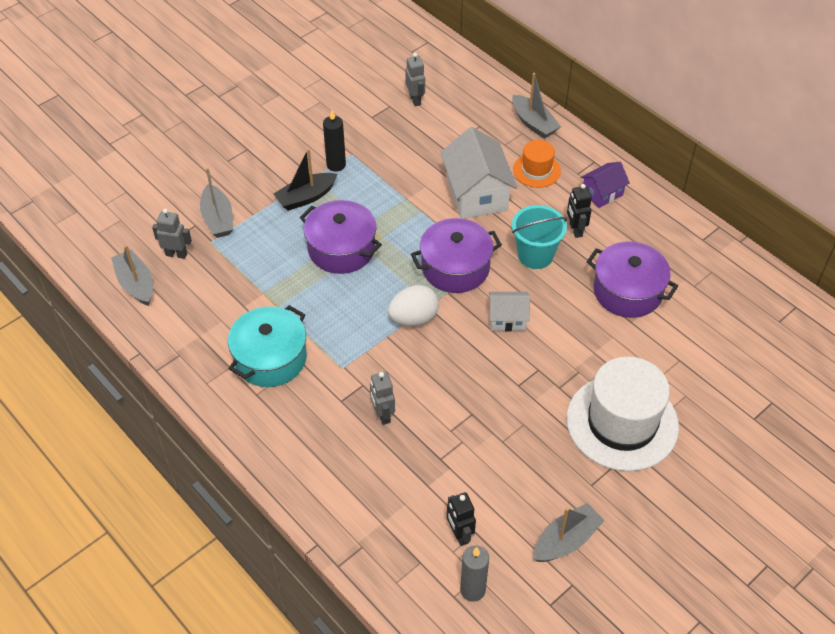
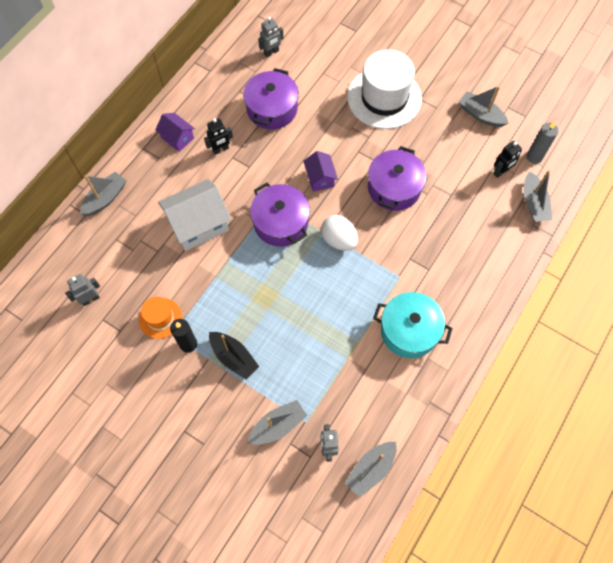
camera: 105 degrees left, 15 degrees up
purple pot [300,200,382,274] -> purple pot moved to [368,146,426,211]
grey robot [370,371,395,425] -> grey robot moved to [258,17,283,57]
white house [489,292,530,331] -> purple house [303,151,338,192]
turquoise bucket [512,205,567,269] -> none
orange hat [513,140,561,188] -> orange hat moved to [139,297,182,339]
none -> grey boat [524,170,552,222]

